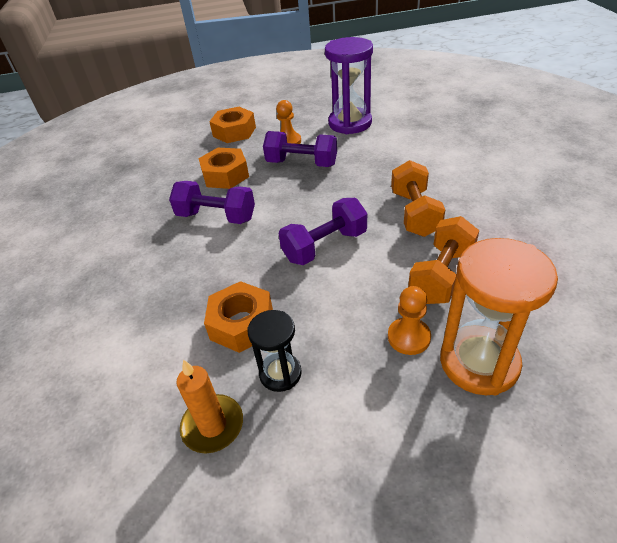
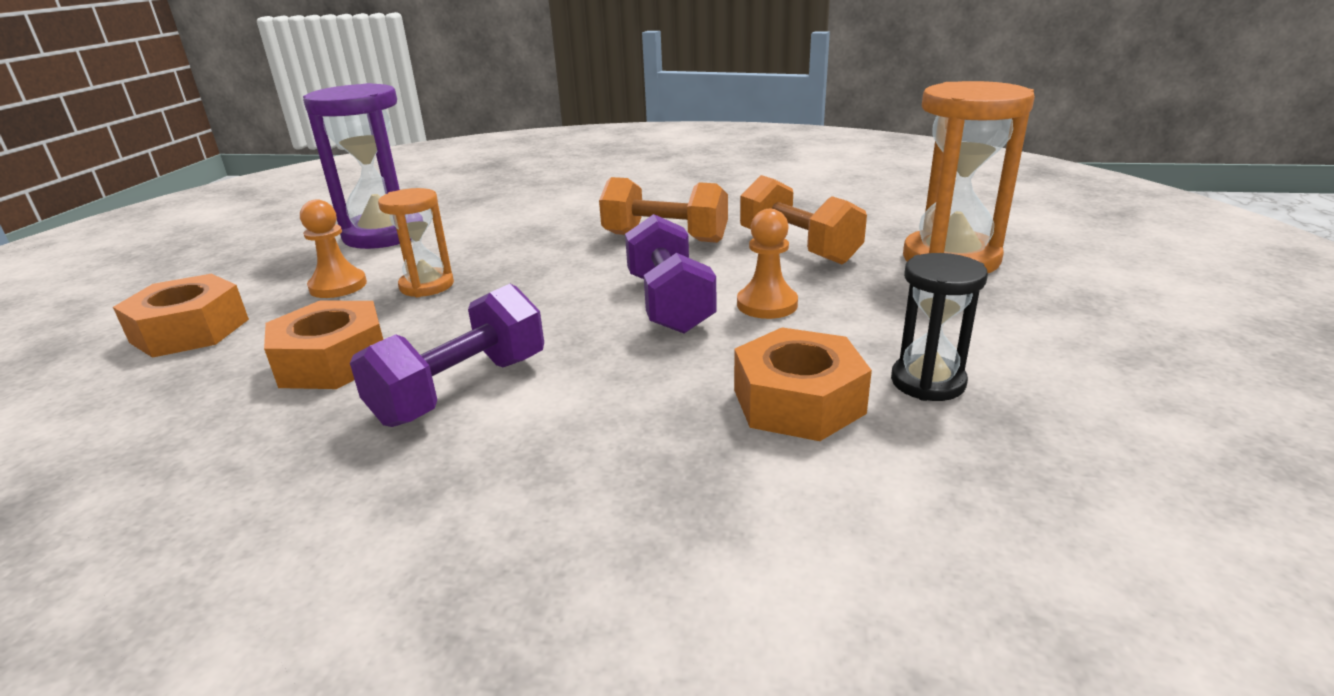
camera: 70 degrees left, 15 degrees down
orange candle [176,360,243,453] -> none
purple dumbbell [263,131,337,167] -> orange hourglass [378,188,454,297]
orange pawn [388,286,431,355] -> orange pawn moved to [737,209,798,319]

